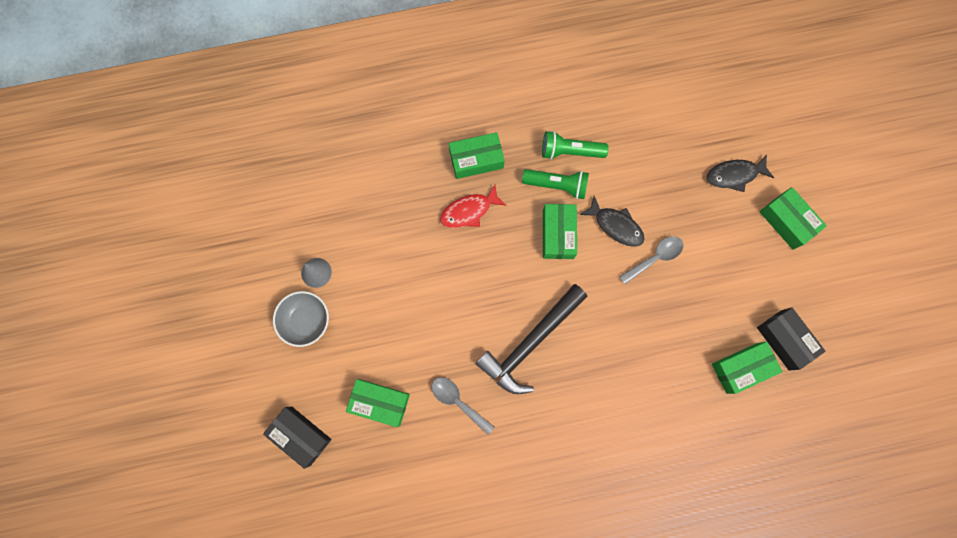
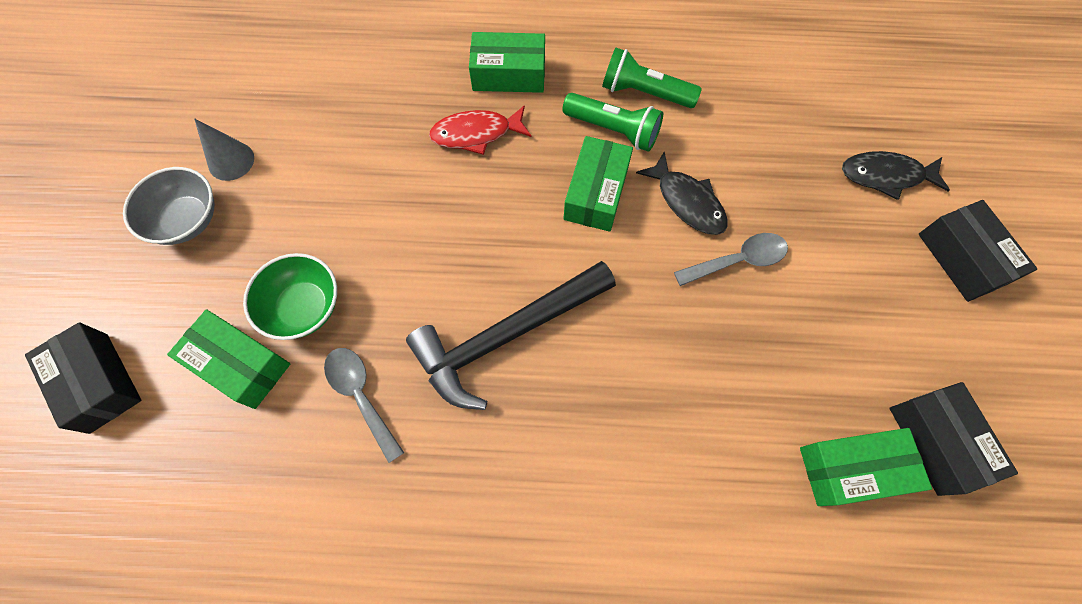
camera: 15 degrees right, 10 degrees down
green box [759,187,827,250] -> black box [918,200,1037,302]
none -> green bowl [243,253,337,340]

